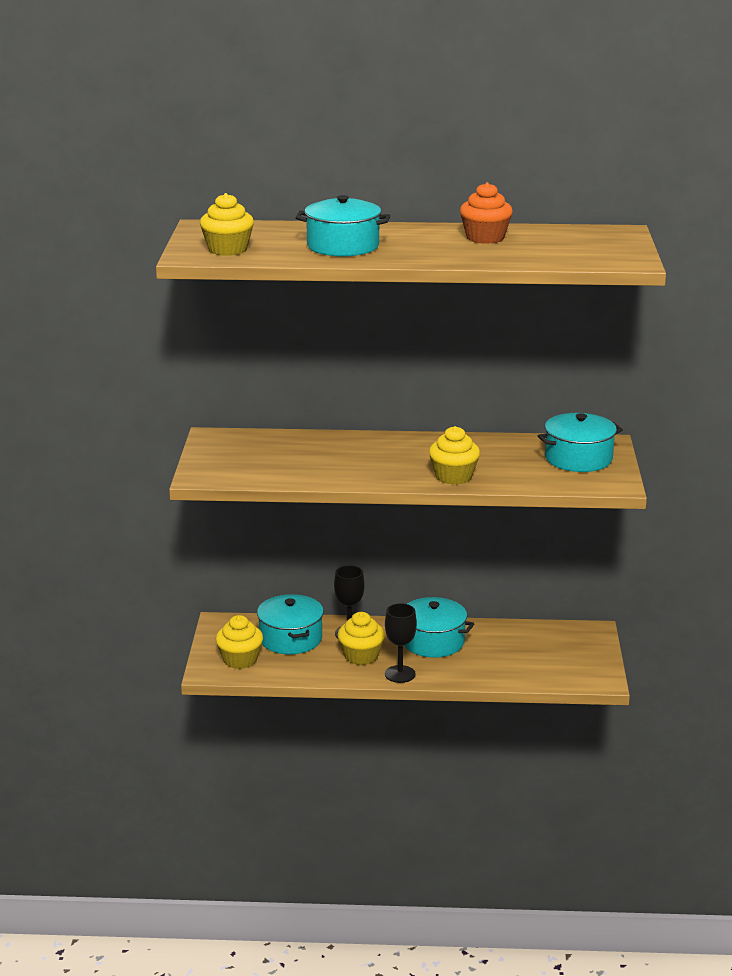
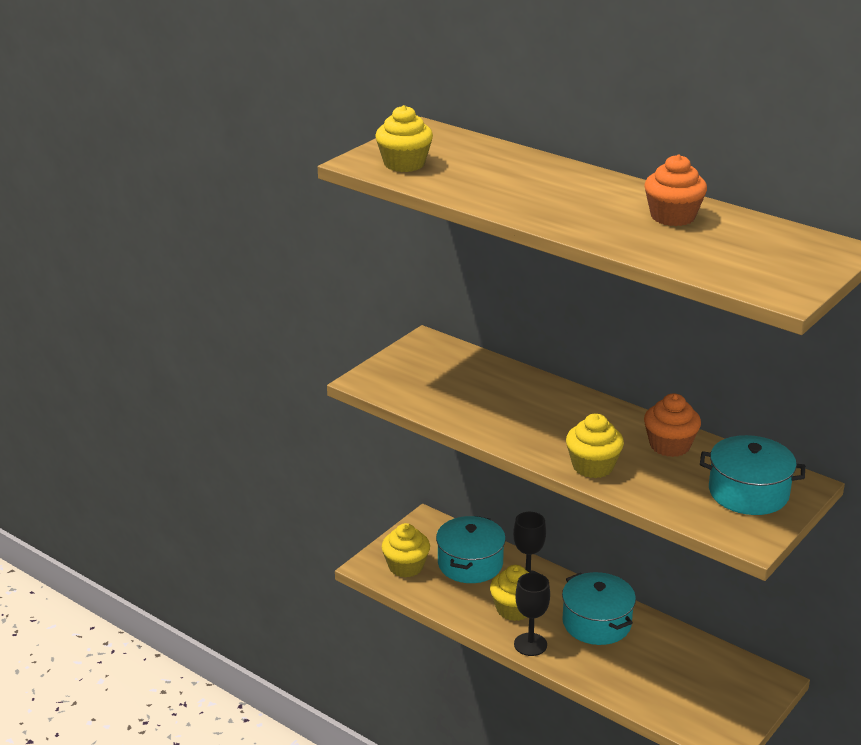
camera: 35 degrees right, 5 degrees up
turquoise pot [295,195,390,256] -> none
none -> orange cupcake [644,393,701,457]

